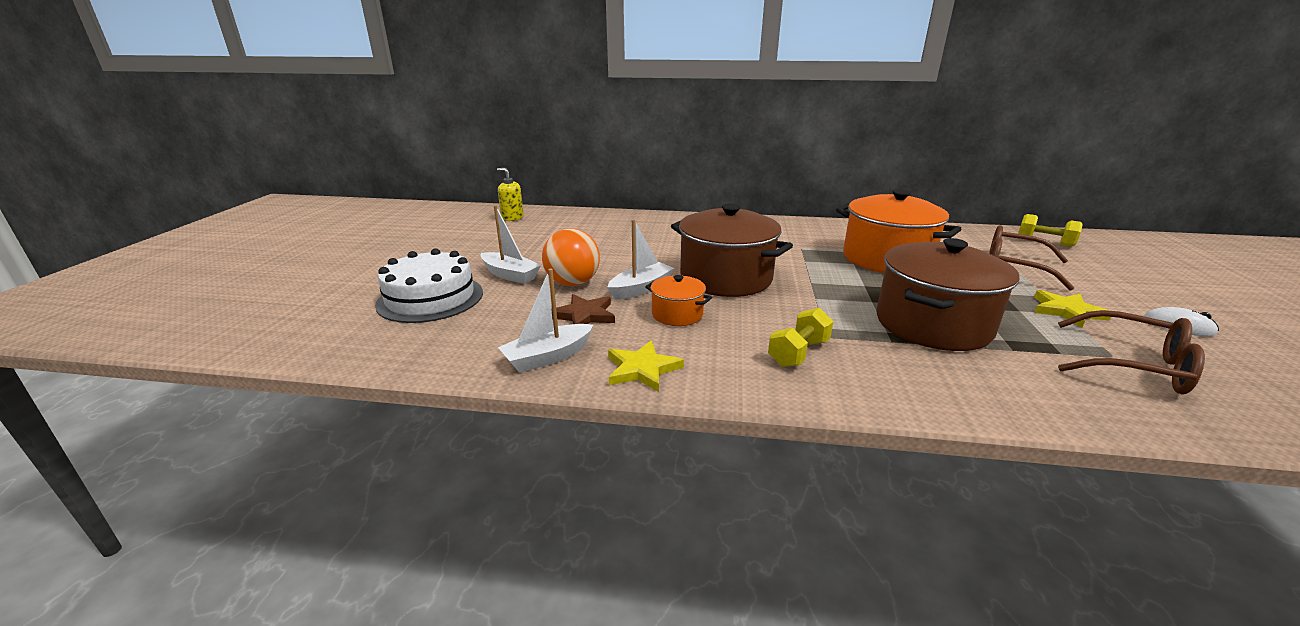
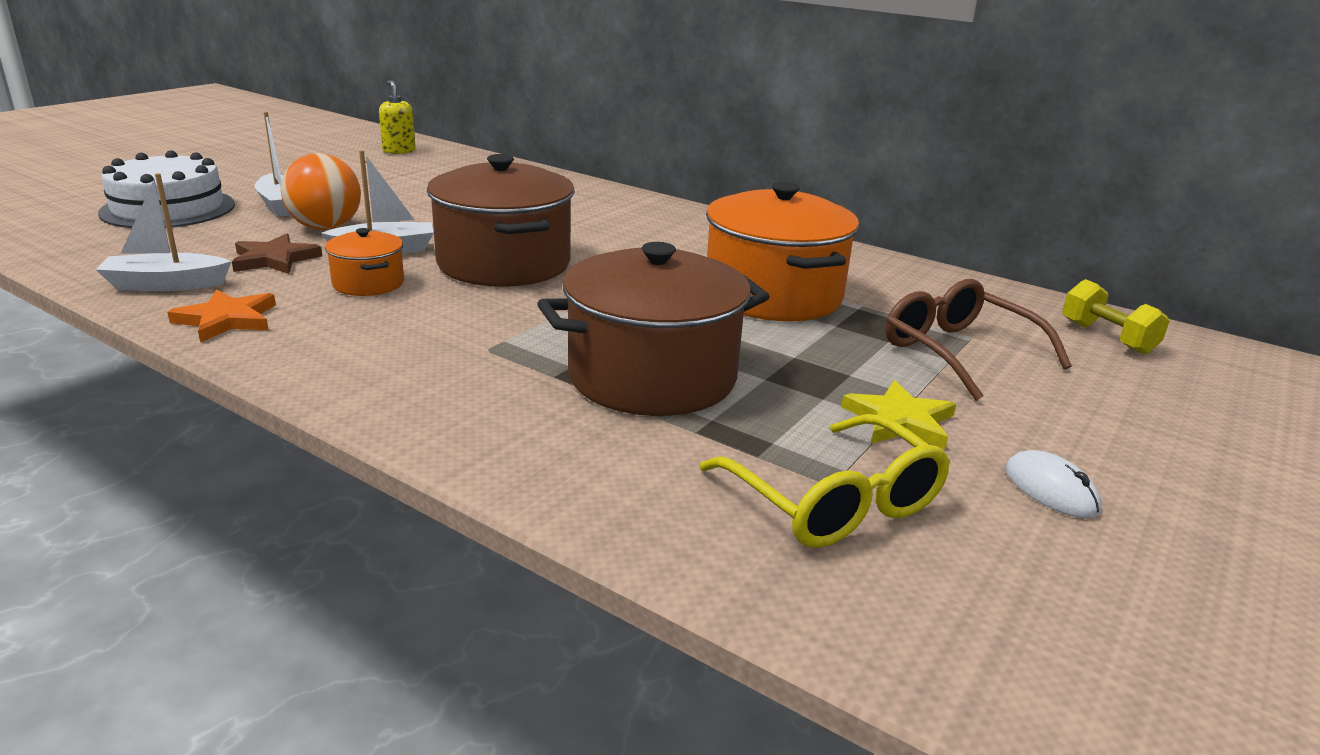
camera: 25 degrees right, 0 degrees up
yellow star [608,340,684,392] -> orange star [167,289,276,343]
yellow dumbbell [768,308,834,367] -> none
brown glasses [1058,310,1205,394] -> yellow glasses [699,414,950,548]

